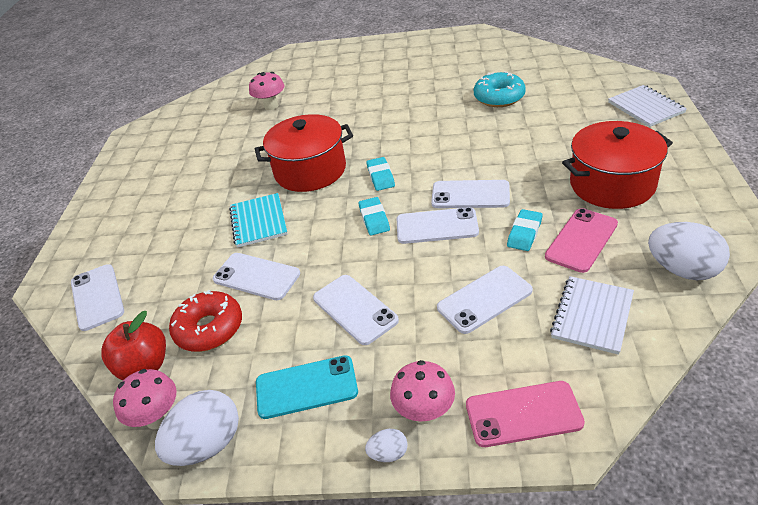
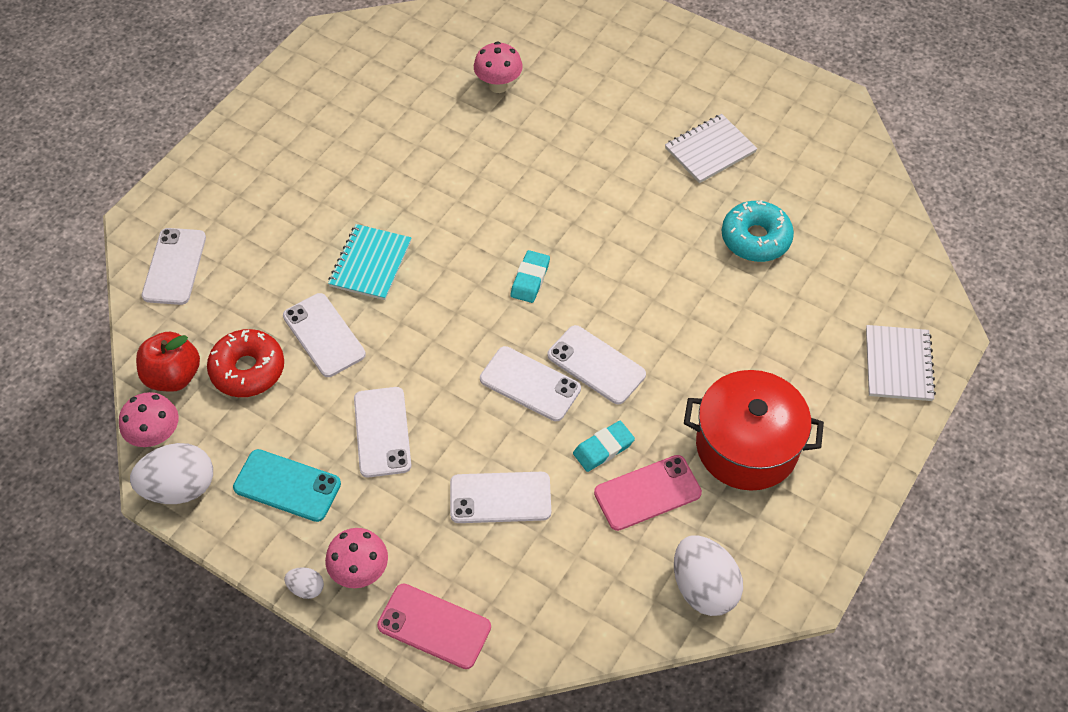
camera: 25 degrees right, 15 degrees up
red pot [255,114,353,192] -> none
turquoise eraser [359,197,390,236] -> none
white notebook [550,276,634,355] -> white notebook moved to [665,114,757,183]

